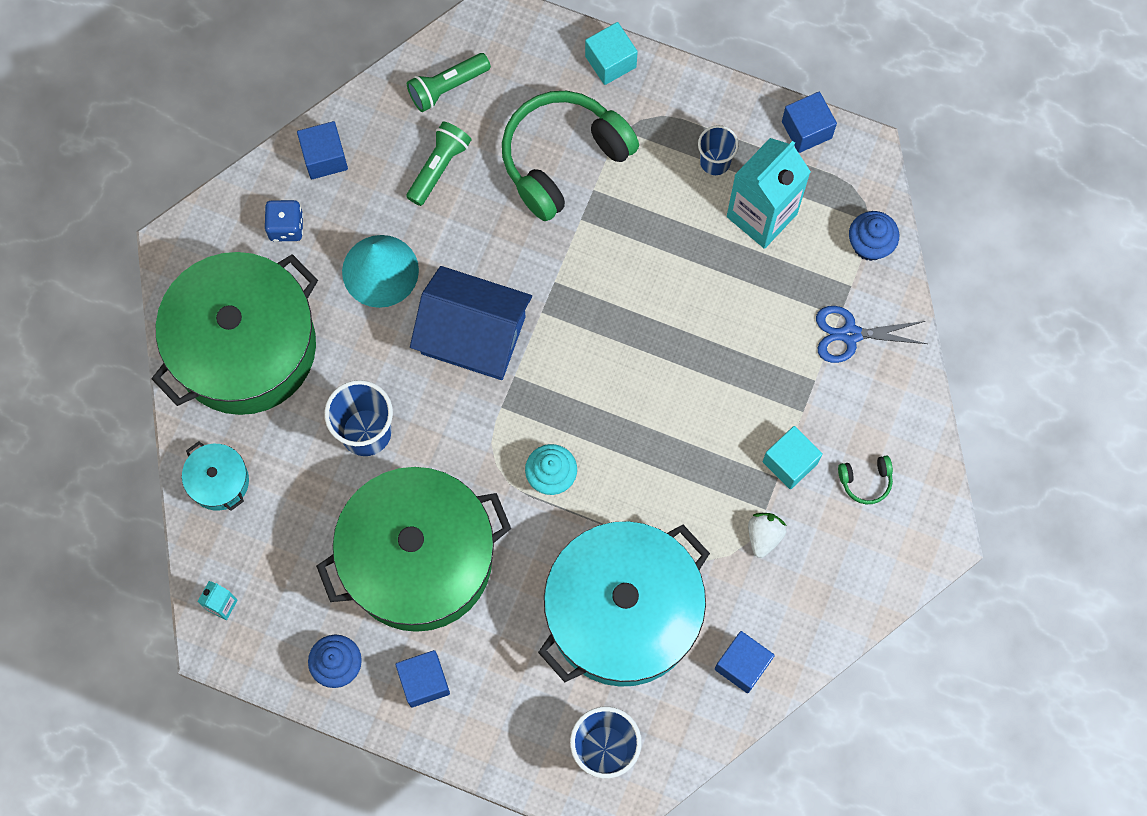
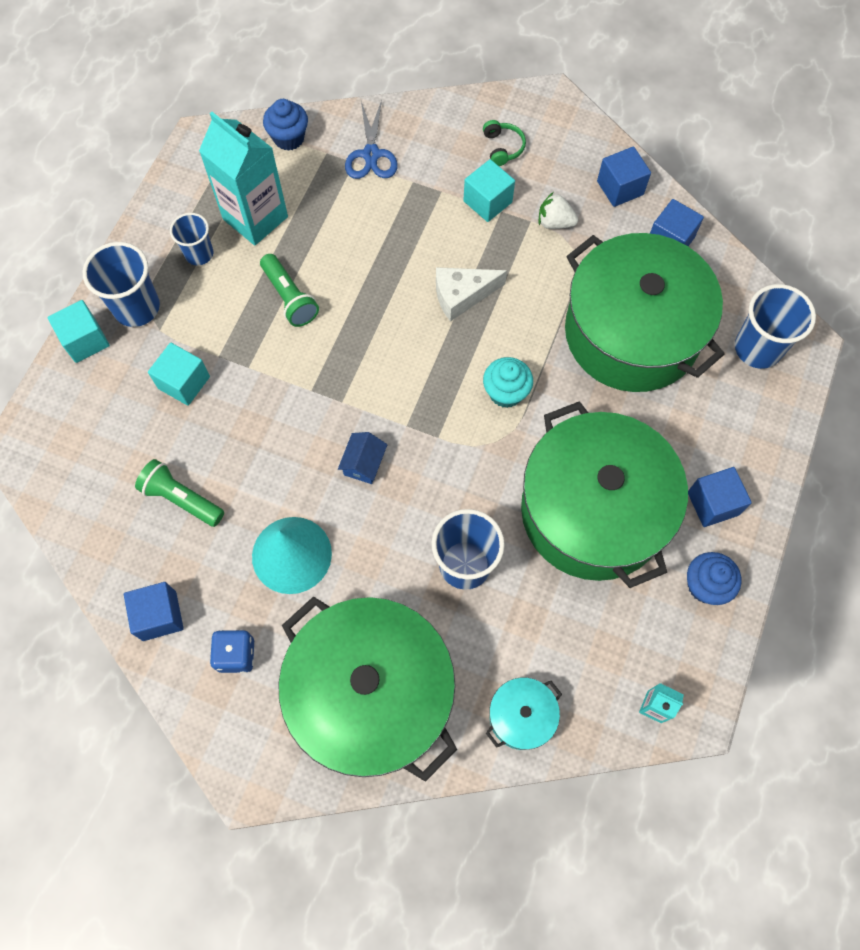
camera: 90 degrees left, 5 degrees down
green flashlight [407,53,491,112] -> green flashlight moved to [260,254,319,327]
blue house [410,266,532,380] -> blue house [338,432,388,484], size x0.42
green headphones [502,91,639,221] -> turquoise cube [148,343,210,406]
turquoise pot [538,521,710,687] -> green pot [565,233,725,392]
blue cube [782,92,837,153] -> blue cube moved to [597,146,651,207]
none -> blue cup [83,242,160,327]
none -> white cheese [436,267,507,322]

